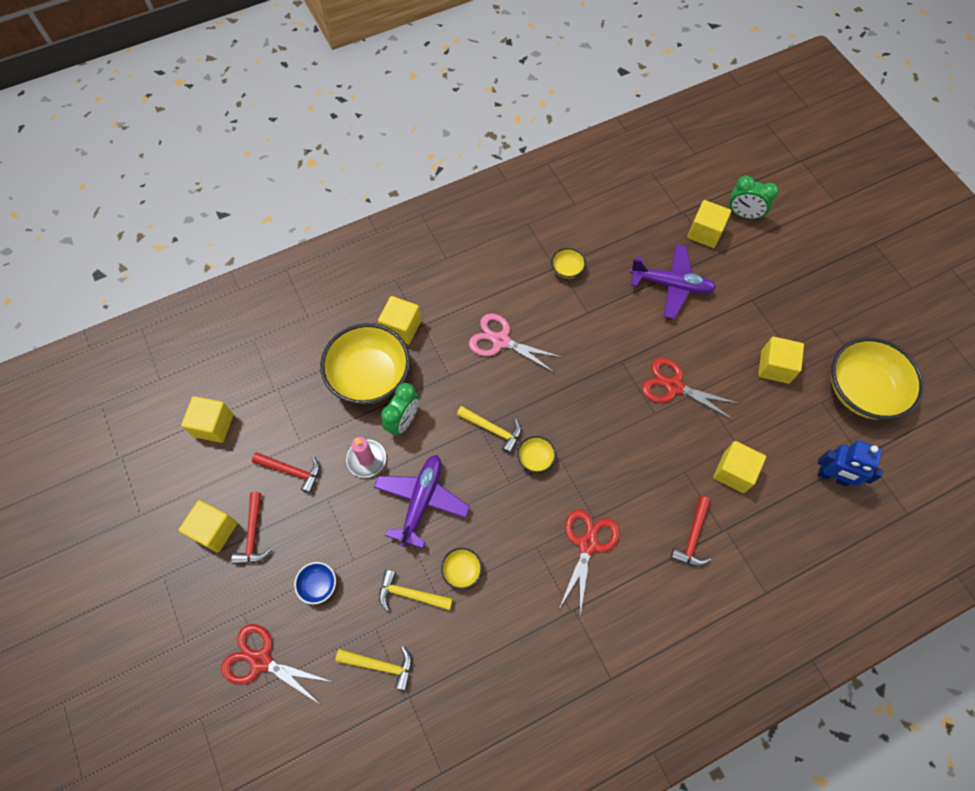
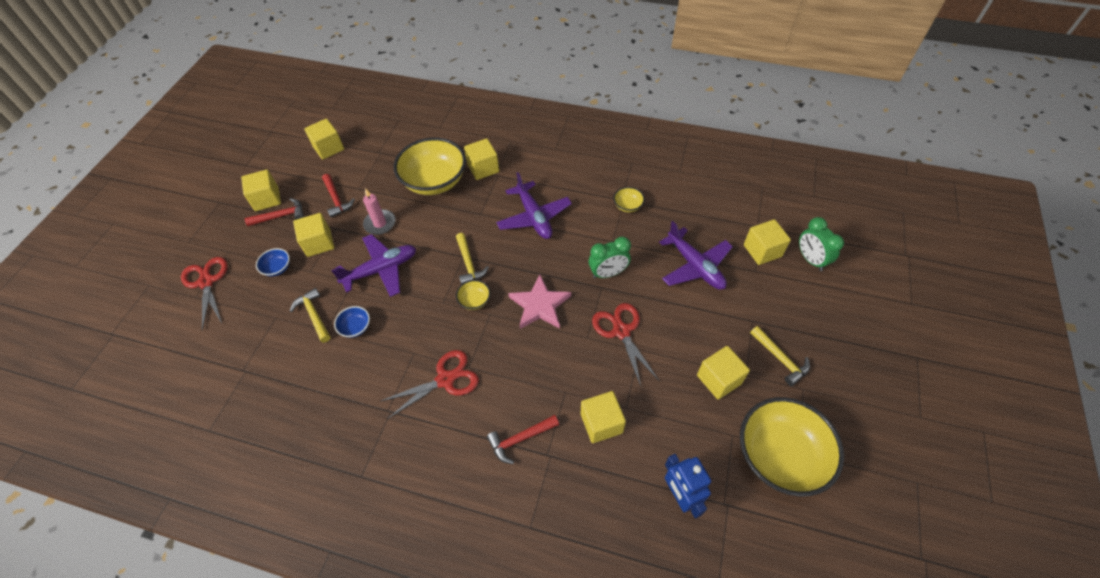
camera: 45 degrees right, 10 degrees down
red hammer [231,492,272,564] -> red hammer turned 150 degrees counterclockwise [245,198,304,226]
yellow hammer [335,646,412,691] -> yellow hammer moved to [750,326,810,386]
green clock [381,383,419,436] -> green clock moved to [589,237,631,279]
yellow bowl [441,548,482,590] -> blue bowl [334,306,370,338]
pink scissors [469,314,563,373] -> purple plane [496,172,572,239]
none -> yellow cube [293,213,334,257]
none -> pink star [508,274,571,329]

